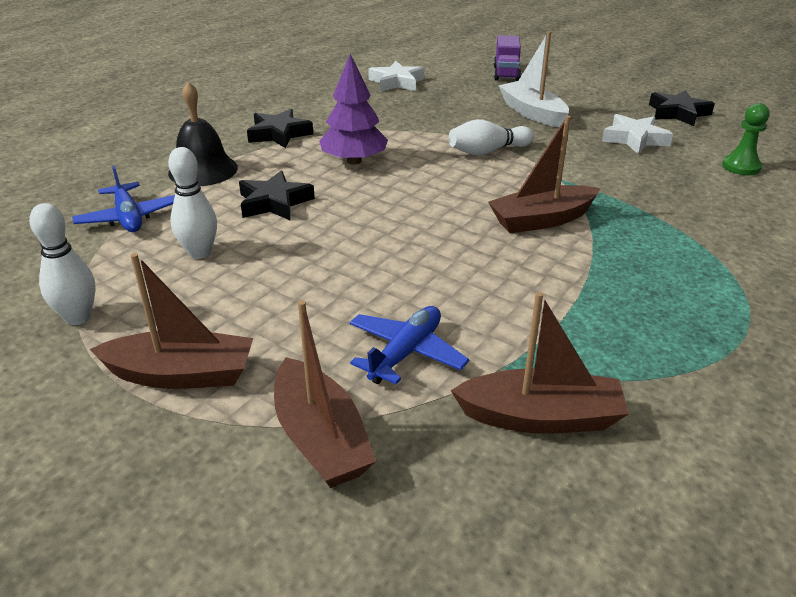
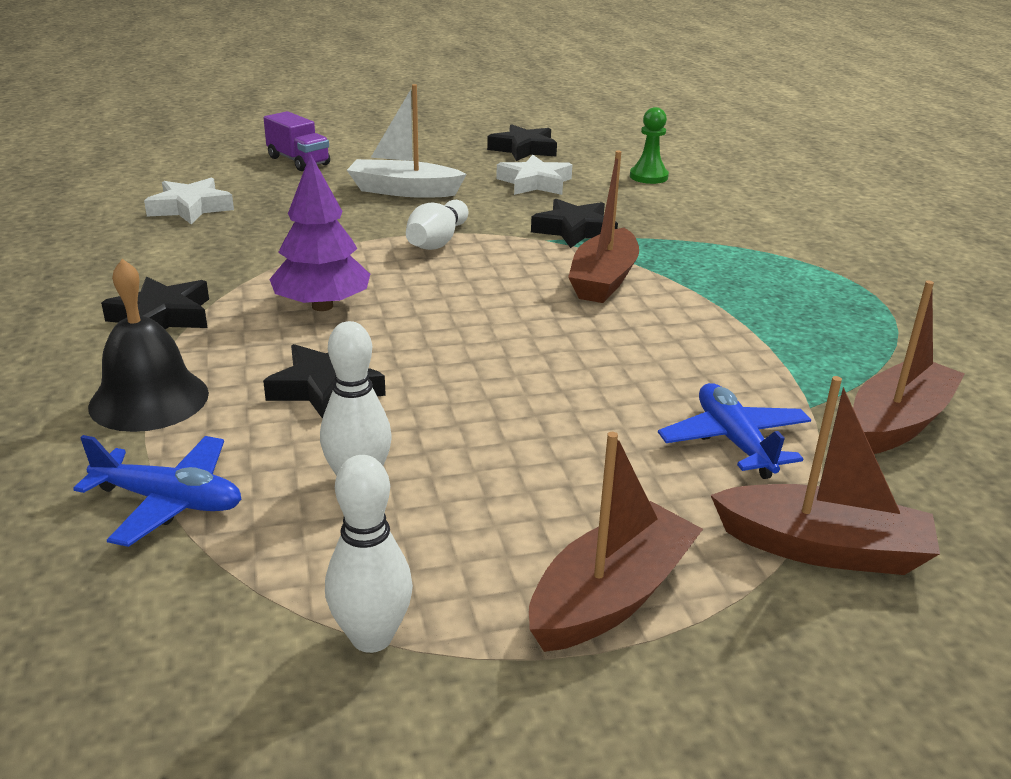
camera: 50 degrees left, 5 degrees down
none -> black star [531,199,618,248]

